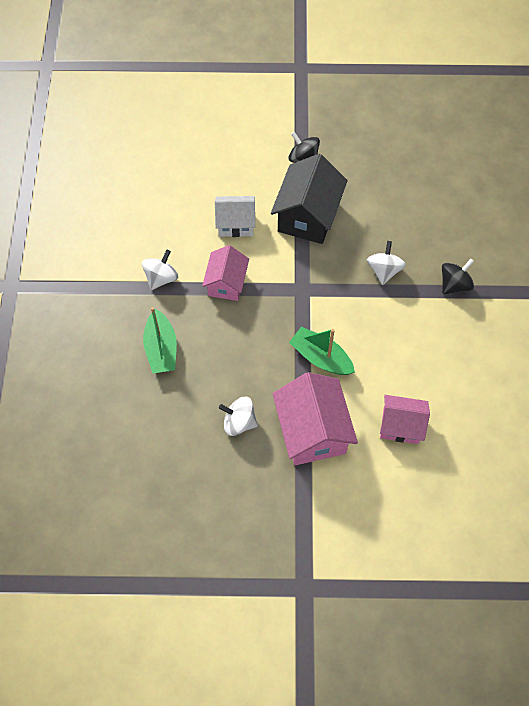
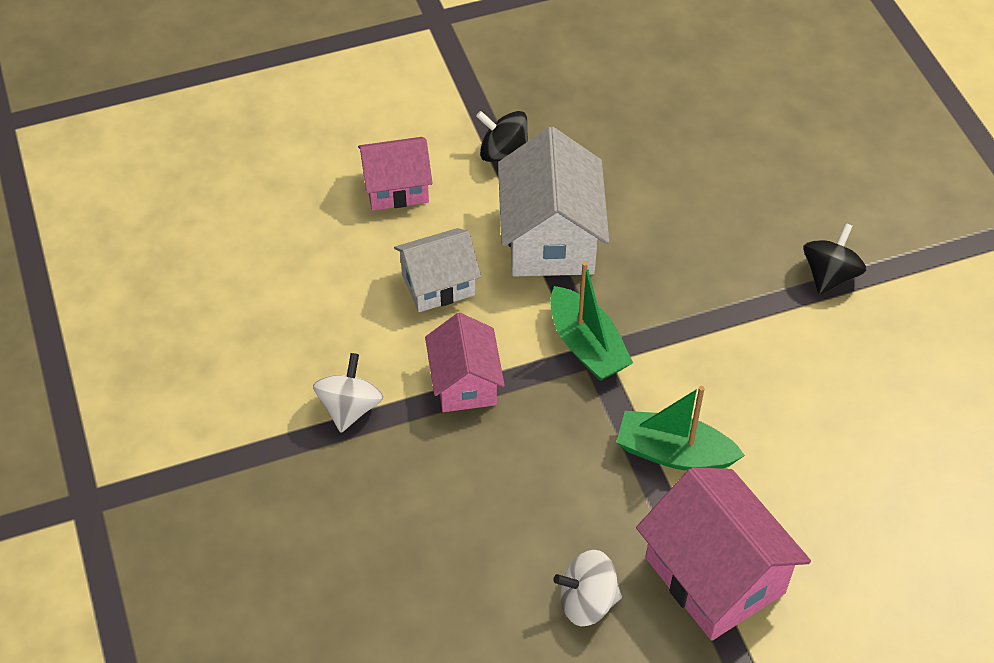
camera: 20 degrees left, 10 degrees down
green boat [143,307,177,373] -> green boat moved to [550,261,633,381]
black house [271,154,348,244] -> white house [498,127,609,276]
white spinning top [367,241,406,285] -> none
pink house [380,395,430,444] -> pink house moved to [358,137,433,211]

